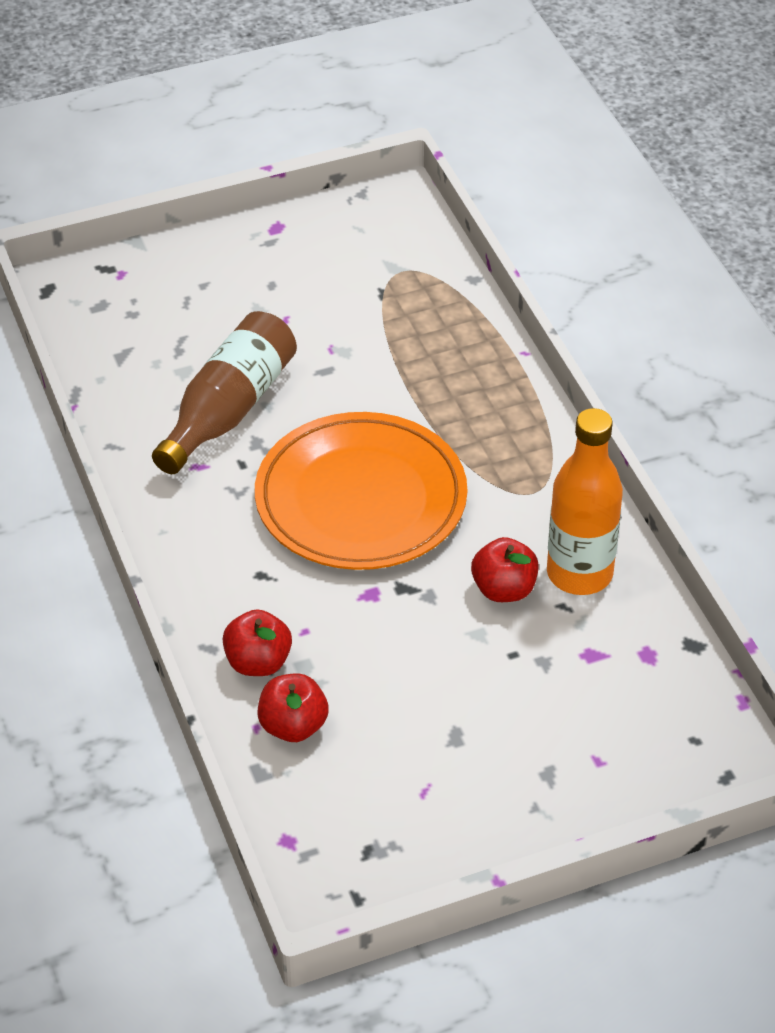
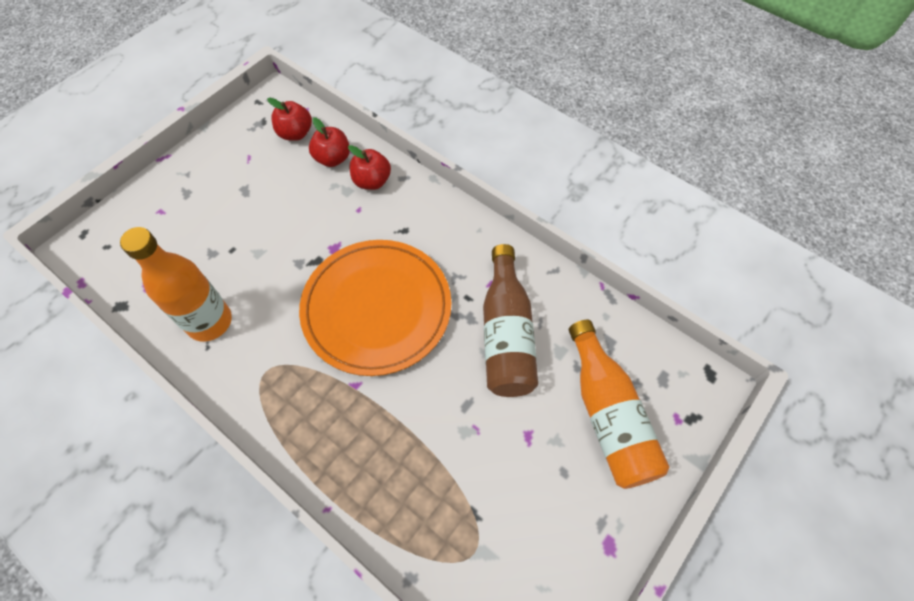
camera: 150 degrees right, 15 degrees up
red apple [471,537,539,602] -> red apple moved to [267,98,312,141]
none -> orange bottle [569,320,669,489]

